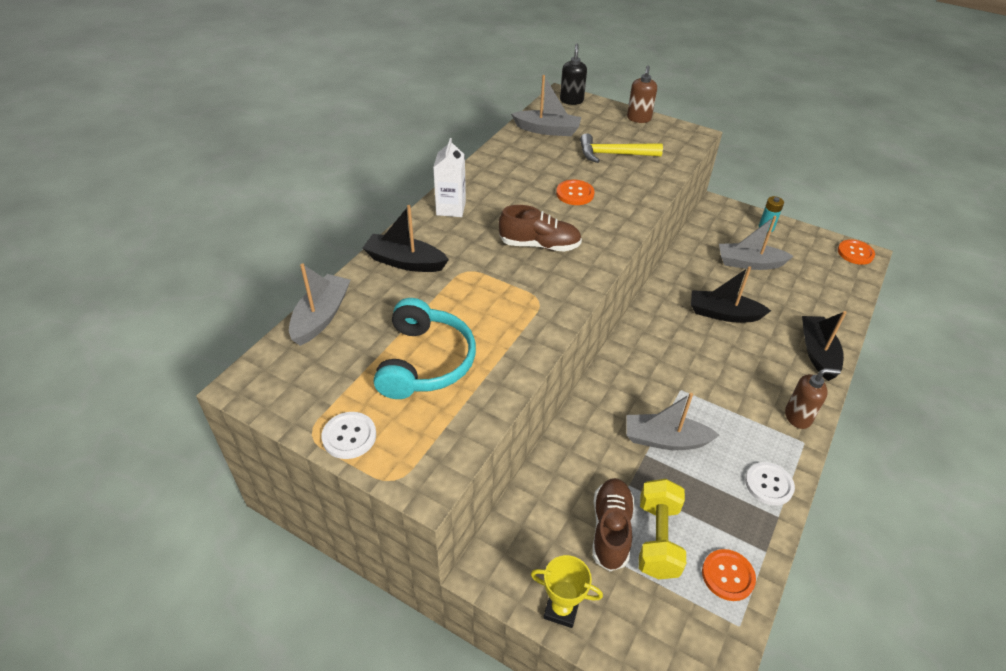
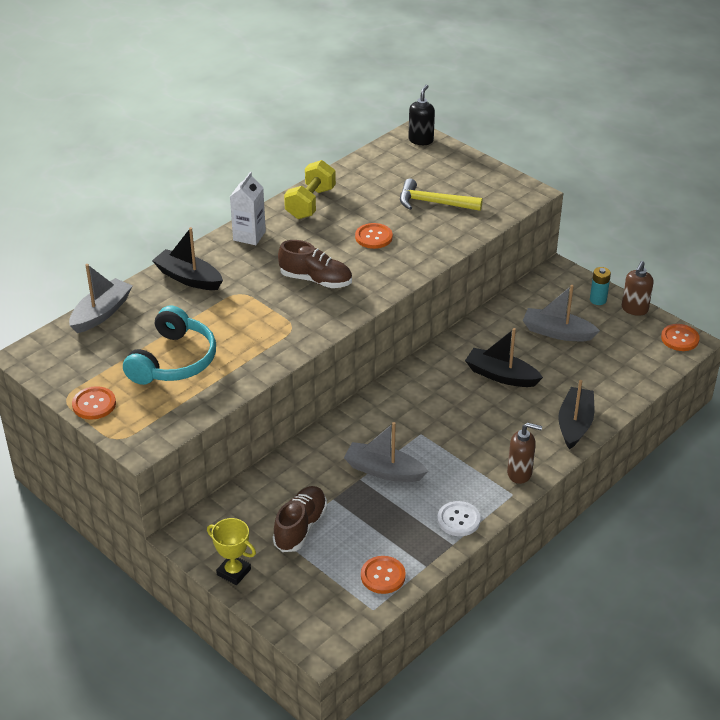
camera: 15 degrees right, 5 degrees down
white button [321,412,376,459] -> orange button [72,386,116,420]
grey boat [511,75,581,136] -> none
brown soap dispenser [627,66,657,123] -> brown soap dispenser moved to [622,261,654,316]
yellow dumbbell [639,479,686,579] -> yellow dumbbell moved to [284,160,336,219]

